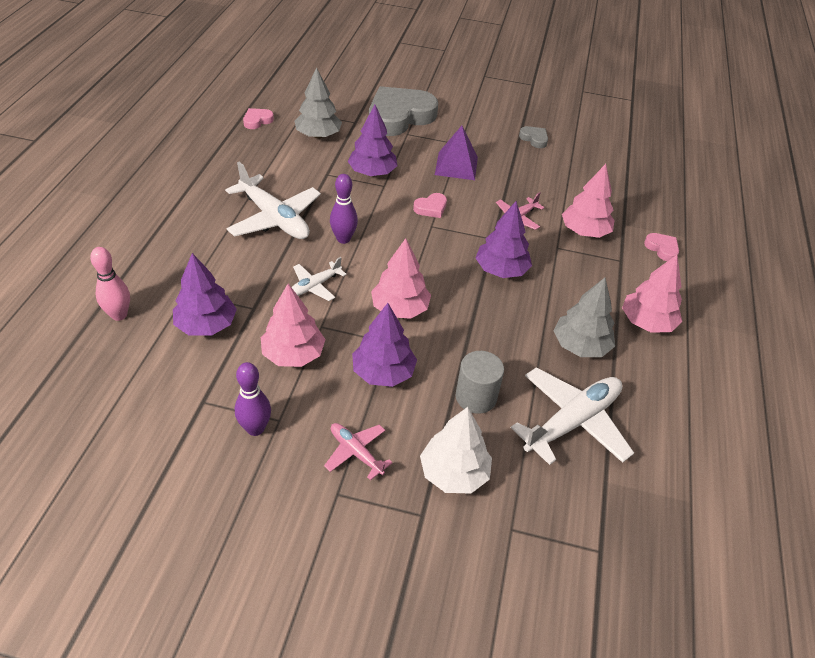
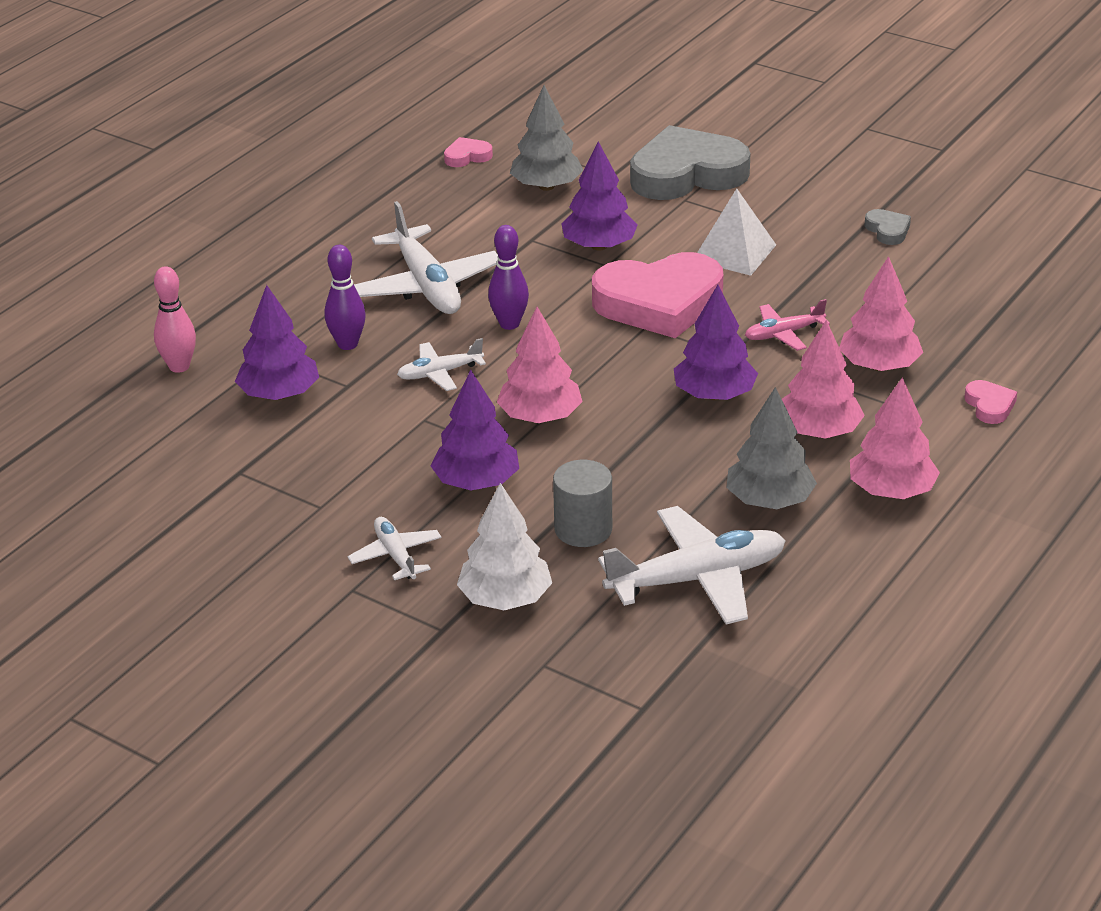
camera: 25 degrees right, 10 degrees down
purple bowling pin [235,362,271,436] -> purple bowling pin moved to [325,245,366,350]
pink tree [261,284,326,367] -> pink tree moved to [782,320,865,439]
pink plane [324,423,393,481] -> white plane [348,517,441,580]
pink heart [413,193,447,218] -> pink heart [592,252,724,338], size x2.42
purple pyramid [435,126,478,180] -> white pyramid [697,189,776,276]

